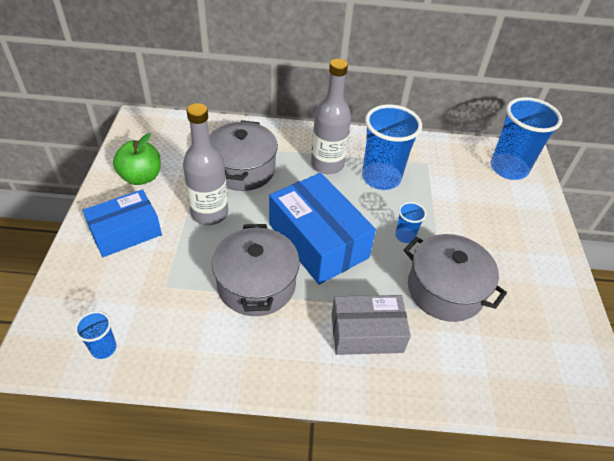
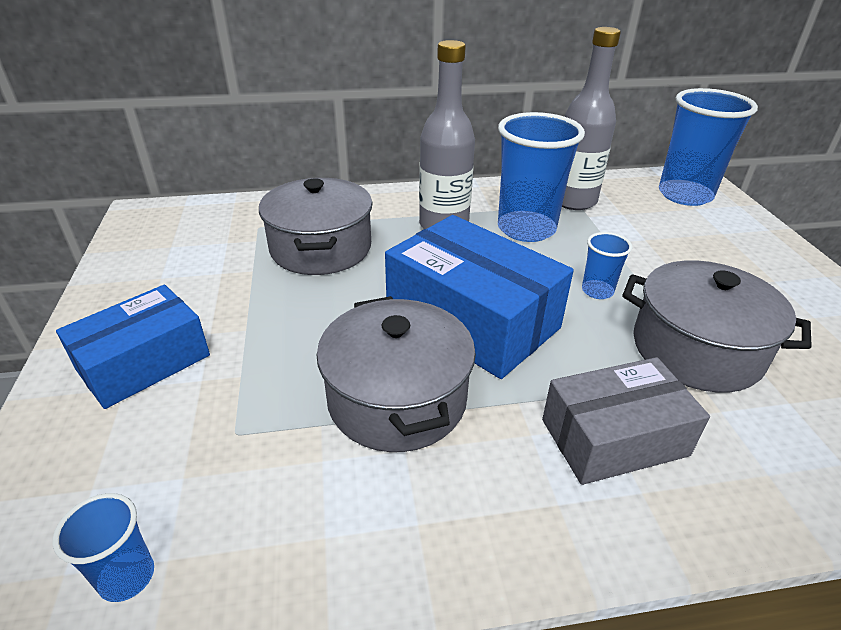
camera: 10 degrees left, 10 degrees down
green apple [113,133,161,185] -> none
grey bottle [183,103,228,225] -> grey bottle moved to [562,27,621,210]

